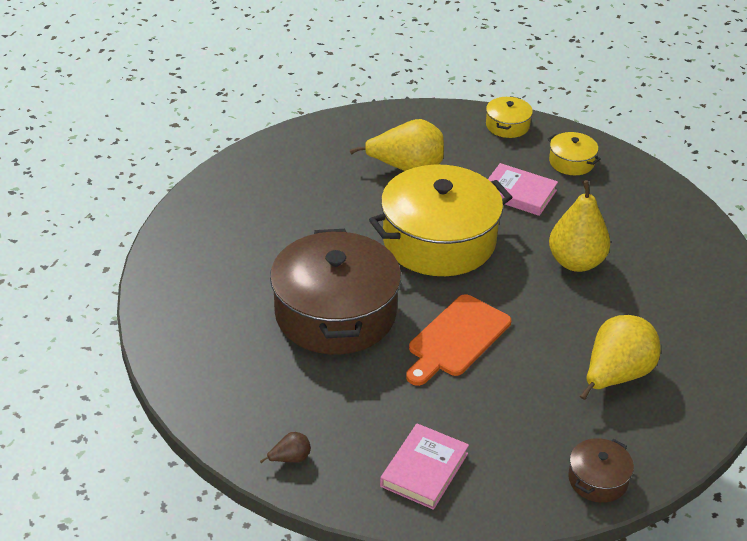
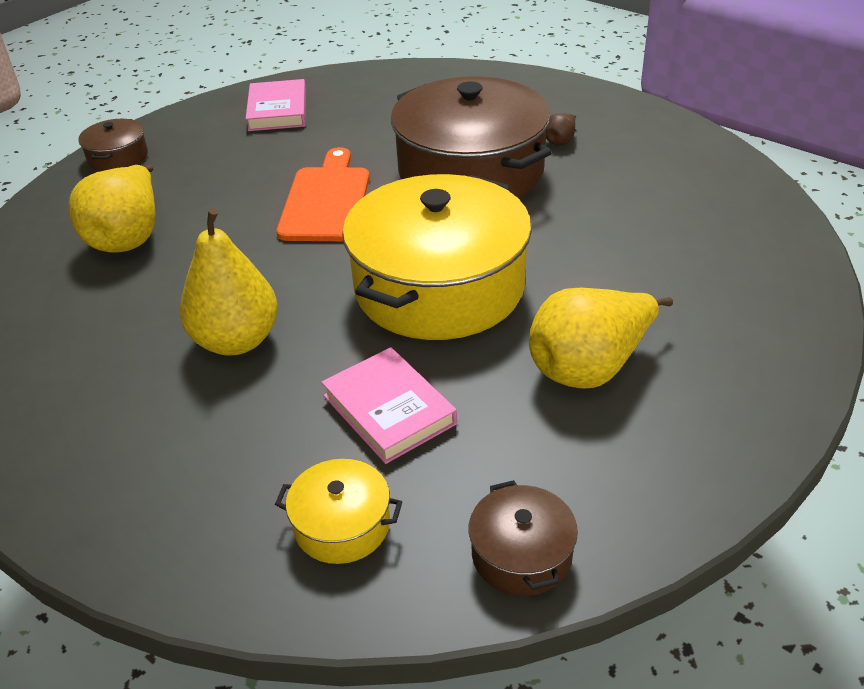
camera: 150 degrees right, 0 degrees up
brown pear [260,432,311,463] -> brown pear moved to [546,113,576,145]
yellow pot [486,96,533,138] -> brown pot [469,480,578,596]
pink book [488,163,558,216] -> pink book turned 60 degrees clockwise [321,347,457,464]

